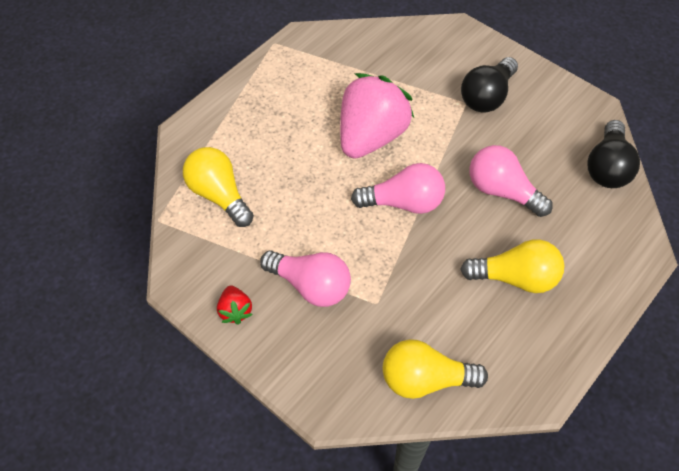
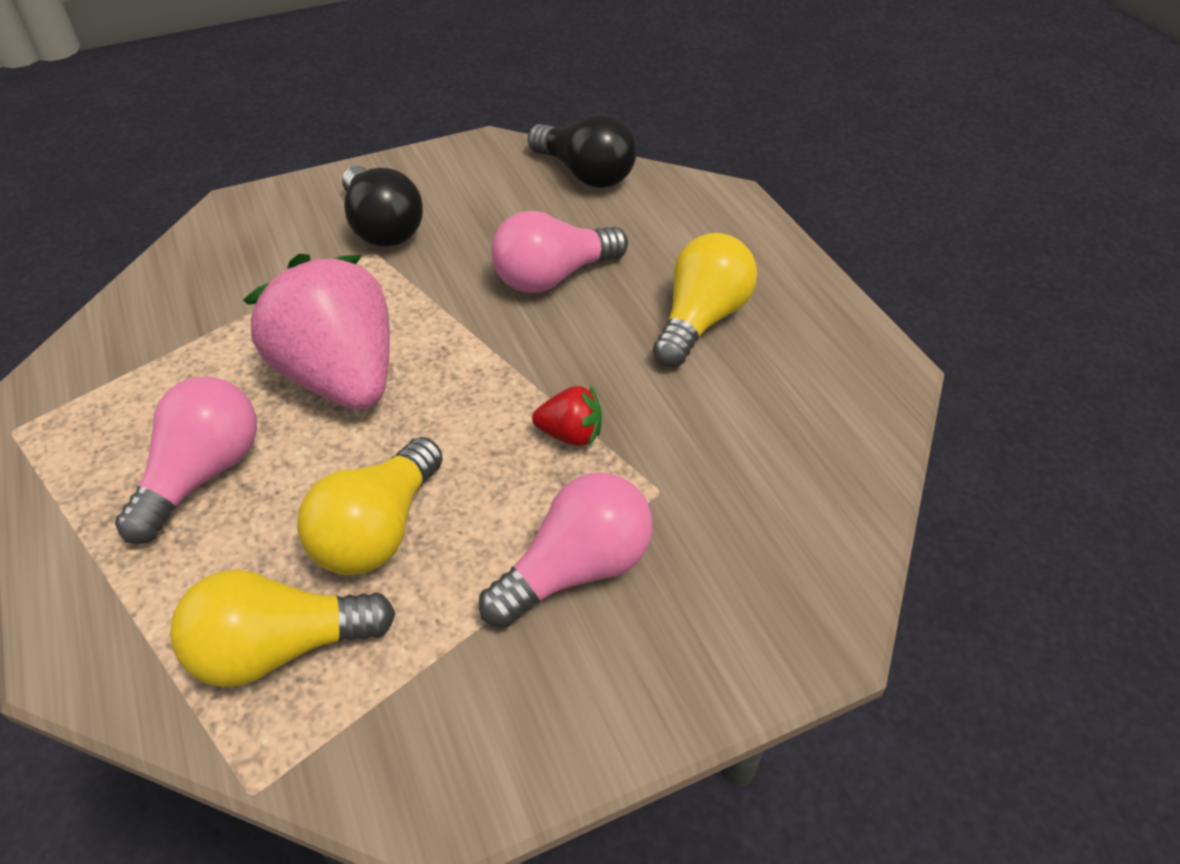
camera: 65 degrees left, 10 degrees down
red strawberry [217,286,253,325] -> red strawberry moved to [532,385,602,446]
pink light bulb [351,163,445,214] -> pink light bulb moved to [115,377,257,544]
yellow light bulb [383,339,488,399] -> yellow light bulb moved to [297,437,443,575]

